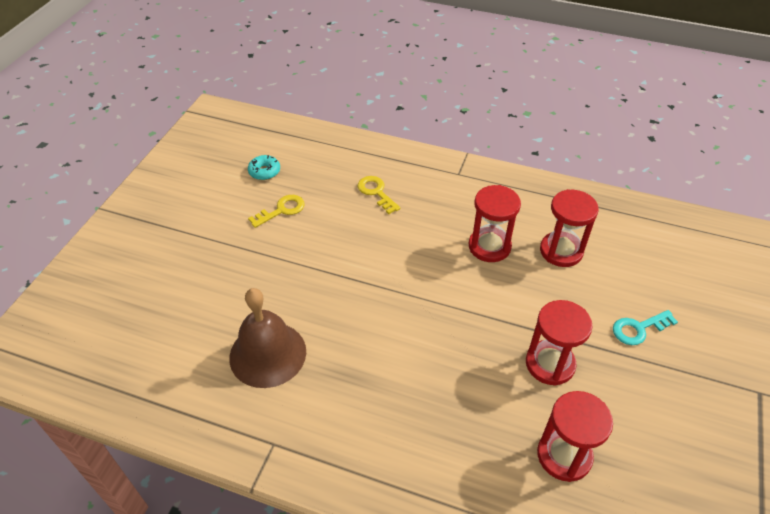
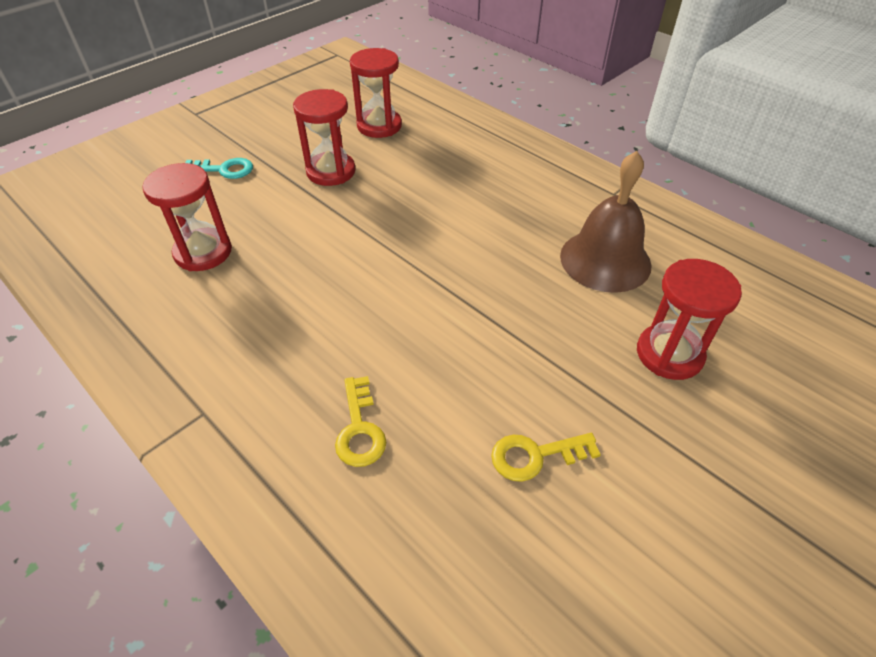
camera: 155 degrees left, 0 degrees up
turquoise donut [248,155,280,180] -> none
red hourglass [469,185,521,262] -> red hourglass moved to [637,259,742,380]

